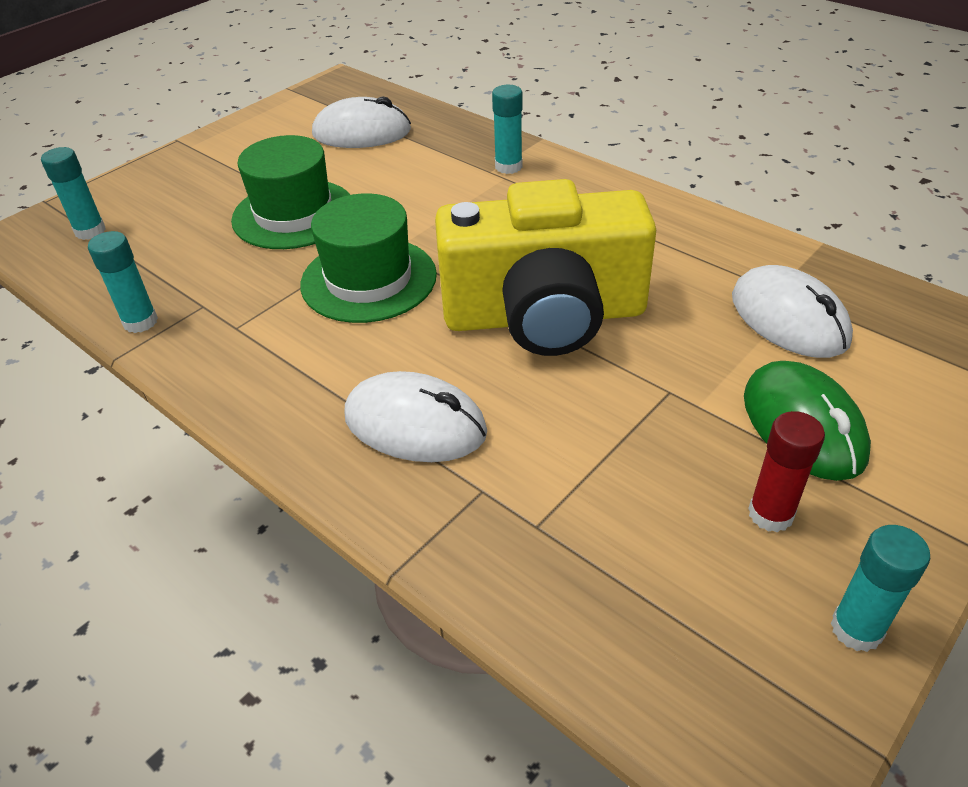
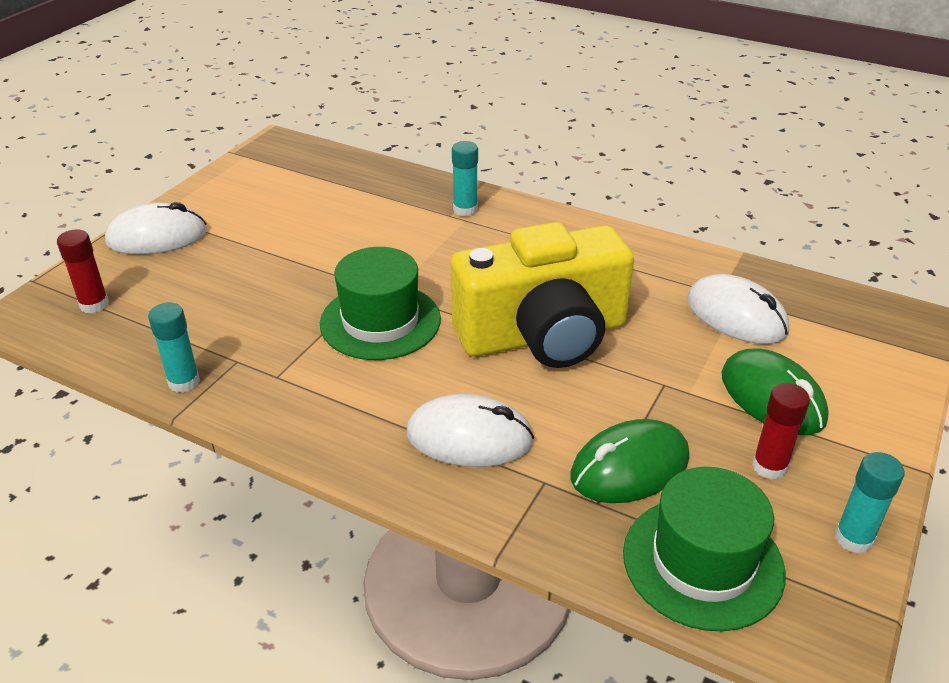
camera: 15 degrees left, 5 degrees down
turquoise glue stick [41,147,106,240] -> red glue stick [57,229,109,314]
green hat [231,135,350,249] -> green hat moved to [623,467,786,631]
white mouse [312,96,411,148] -> white mouse moved to [105,202,207,255]
none -> green mouse [570,419,689,503]

